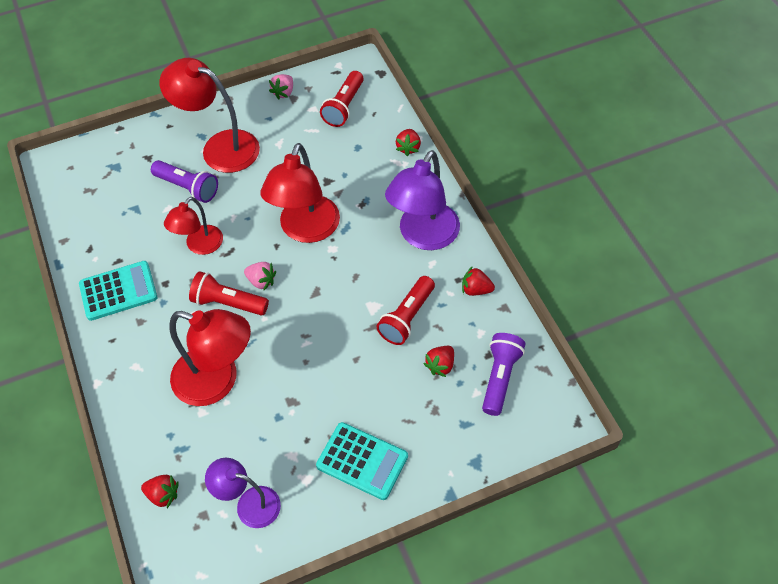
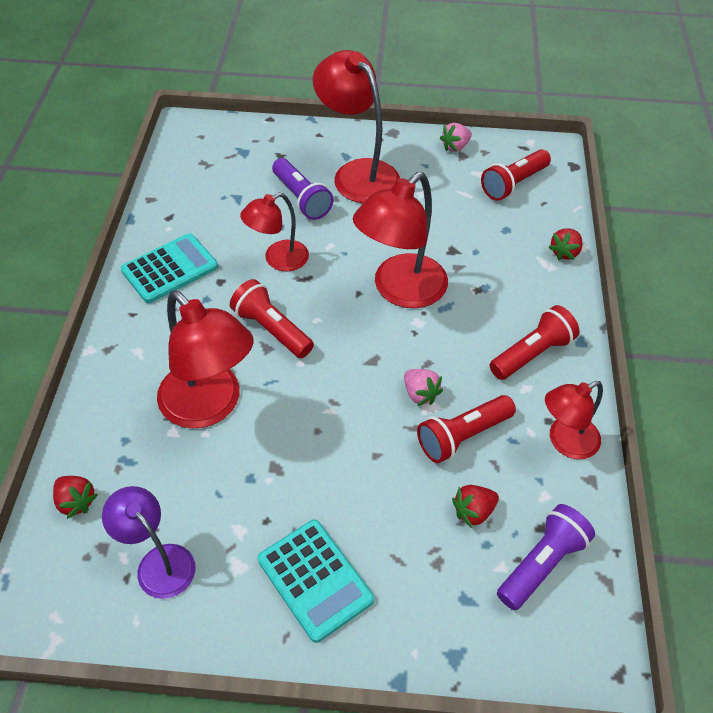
camera: 25 degrees right, 5 degrees down
turquoise calculator [79,261,157,321] -> turquoise calculator turned 45 degrees counterclockwise [121,233,218,303]
pink strawberry [244,262,276,291] -> pink strawberry moved to [404,369,443,406]
purple lamp [385,150,460,250] -> red flashlight [489,305,580,380]
red strawberry [462,266,495,296] -> red lamp [545,381,603,459]

